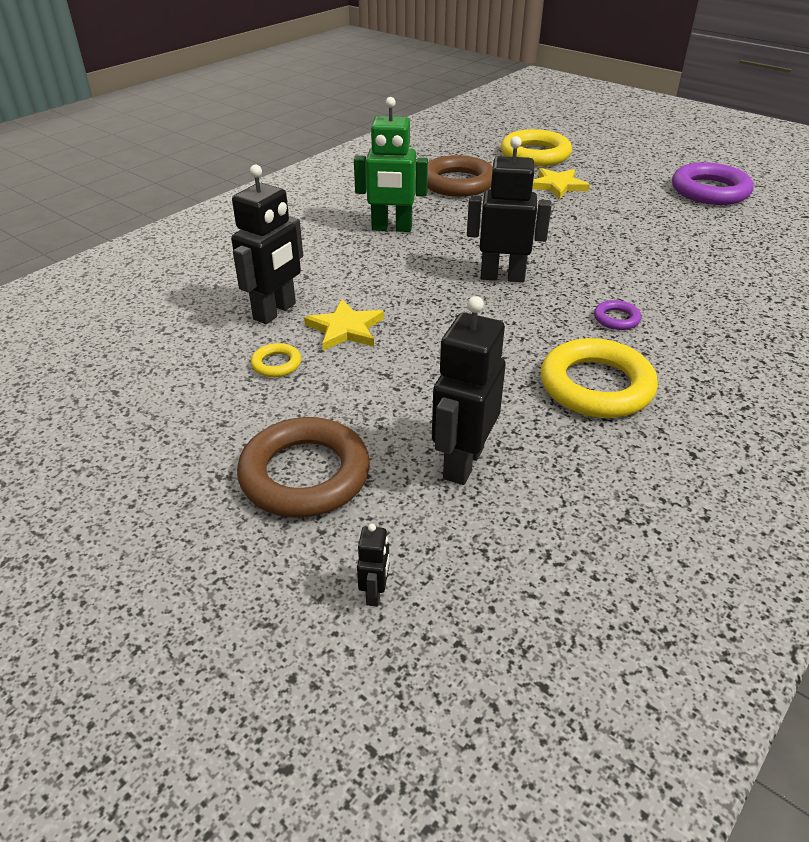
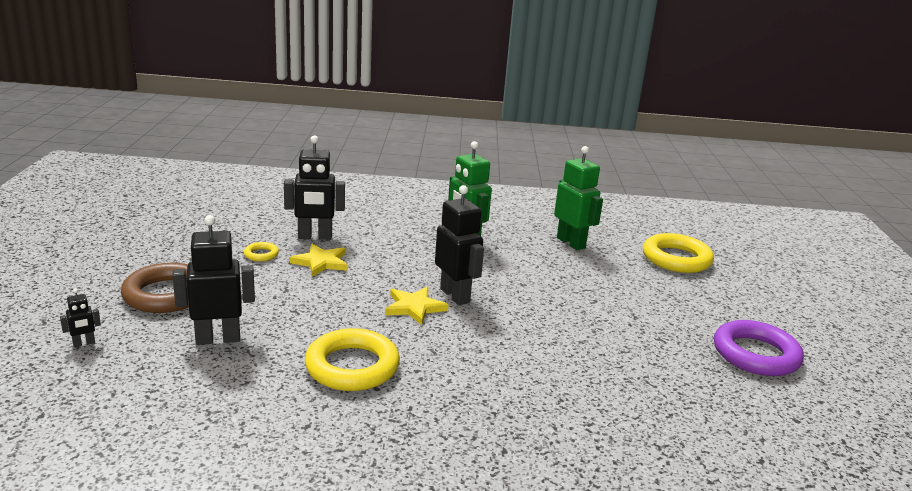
camera: 50 degrees right, 15 degrees down
brown ring [427,155,493,197] -> green robot [554,146,603,250]
yellow star [532,168,590,199] -> yellow star moved to [385,287,449,325]
purple ring [594,300,641,330] -> none

